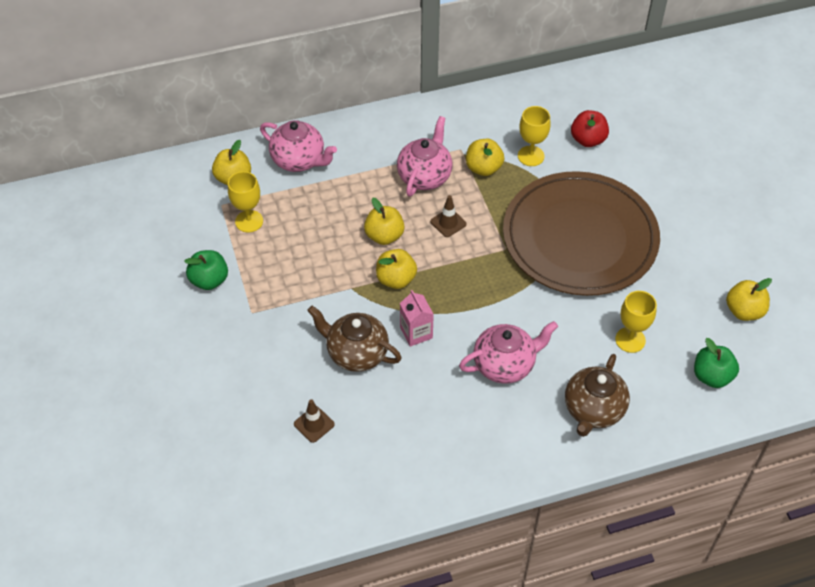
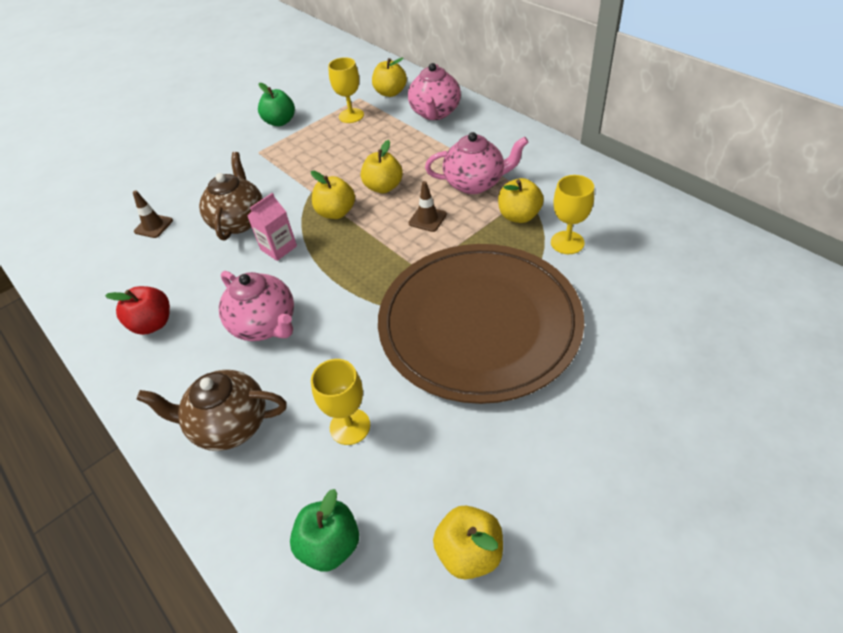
camera: 70 degrees right, 5 degrees down
red apple [571,110,609,147] -> red apple moved to [105,286,170,335]

